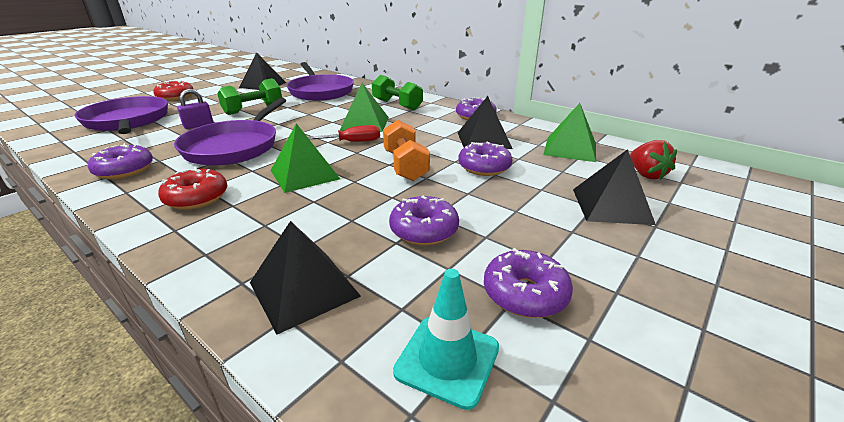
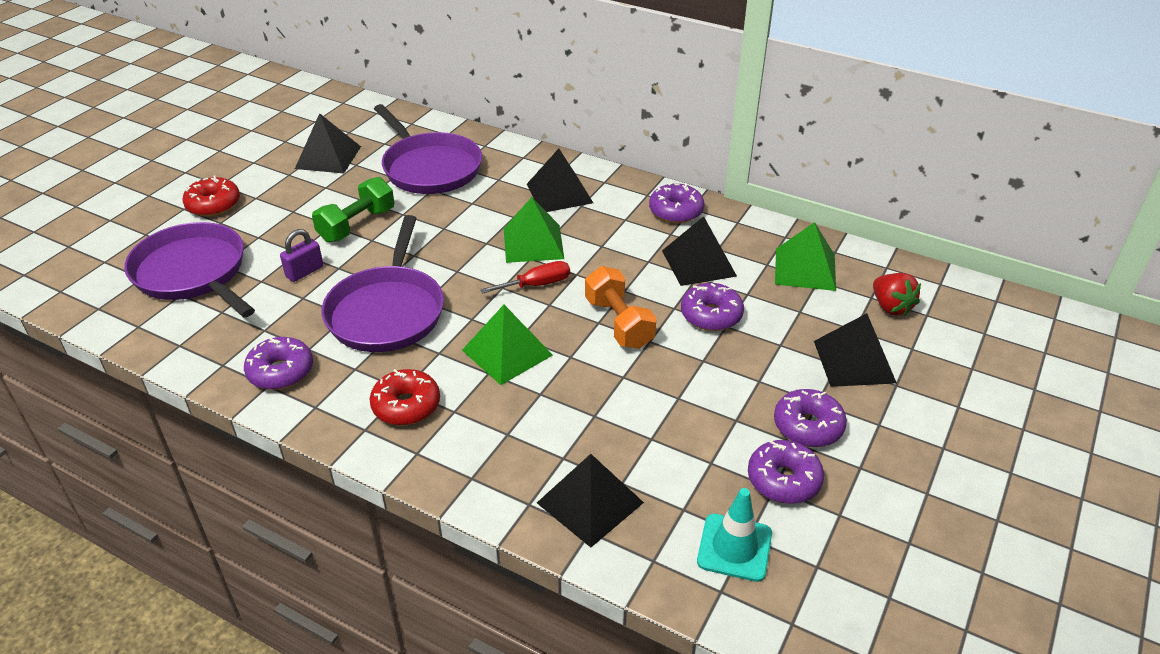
camera: 10 degrees left, 10 degrees up
green dumbbell [372,75,423,110] -> black pyramid [527,148,593,212]
purple donut [389,196,459,245] -> purple donut moved to [774,389,847,447]

